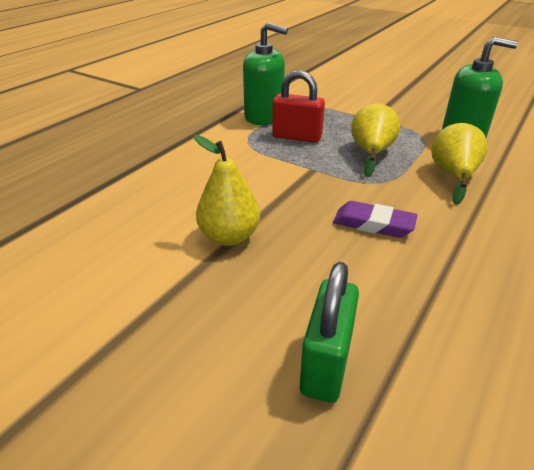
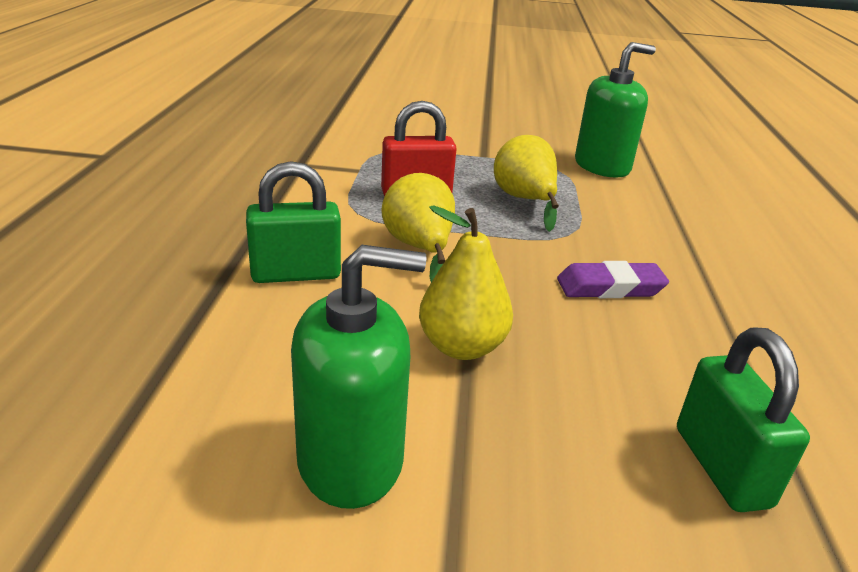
camera: 30 degrees left, 5 degrees down
green soap dispenser [243,23,288,125] -> green soap dispenser moved to [291,245,426,509]
yellow pear [431,123,488,205] -> yellow pear moved to [381,173,455,282]
none -> green padlock [246,161,341,283]

